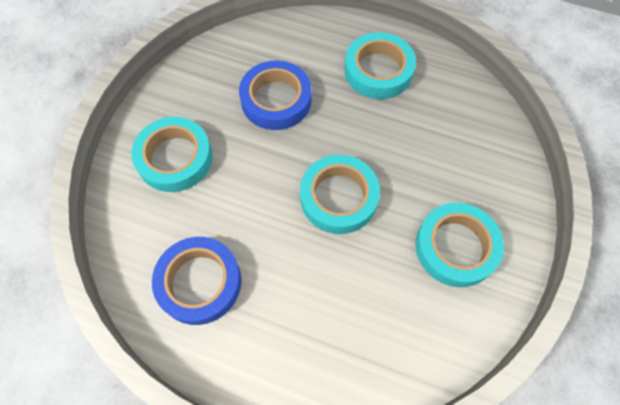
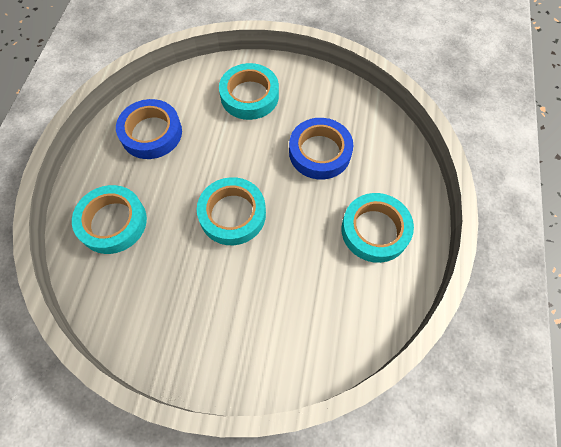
camera: 80 degrees right, 0 degrees up
turquoise tape [415,203,504,287] -> turquoise tape moved to [72,185,147,254]

